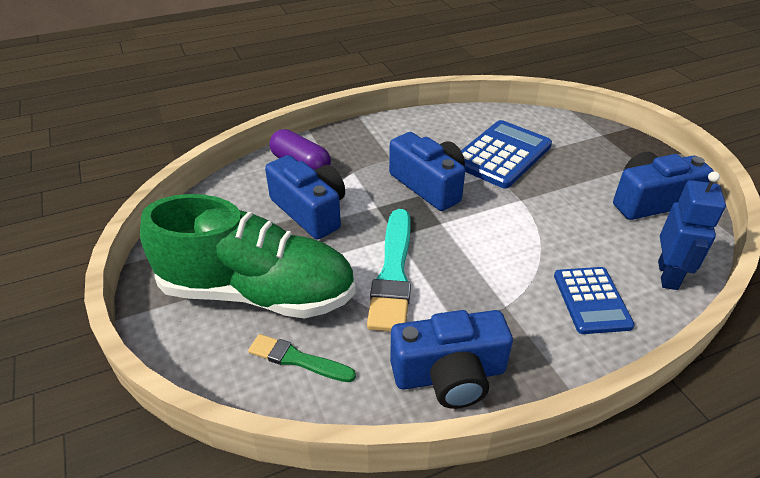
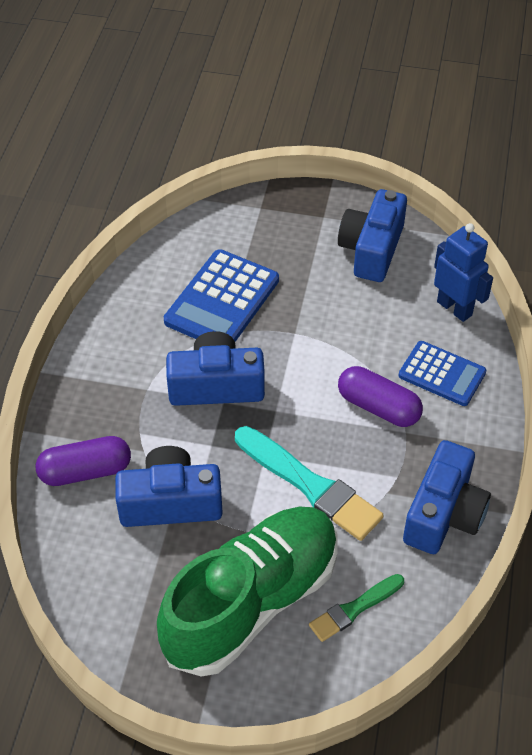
camera: 55 degrees left, 10 degrees up
blue calculator [461,120,552,188] -> blue calculator turned 135 degrees counterclockwise [164,249,279,342]
none -> purple capsule [338,366,423,427]

